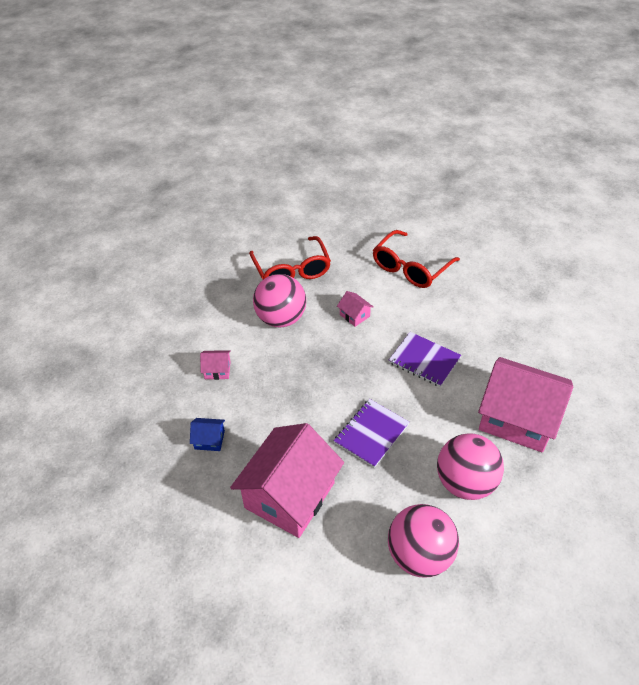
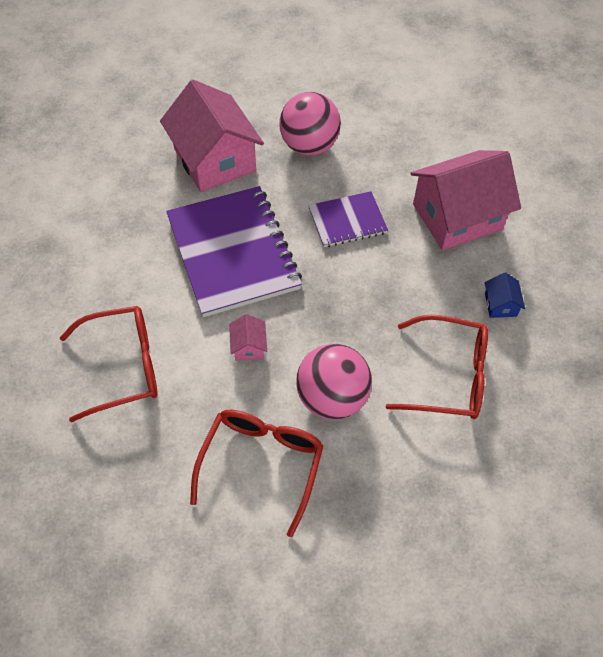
camera: 145 degrees left, 10 degrees up
blue house [190,418,225,451] -> blue house turned 45 degrees clockwise [485,272,525,318]
pink house [200,350,231,380] -> red glasses [386,315,488,419]
pink ball [388,504,459,577] -> none
purple notebook [389,332,461,387] -> purple notebook [166,186,302,317], size x1.89

